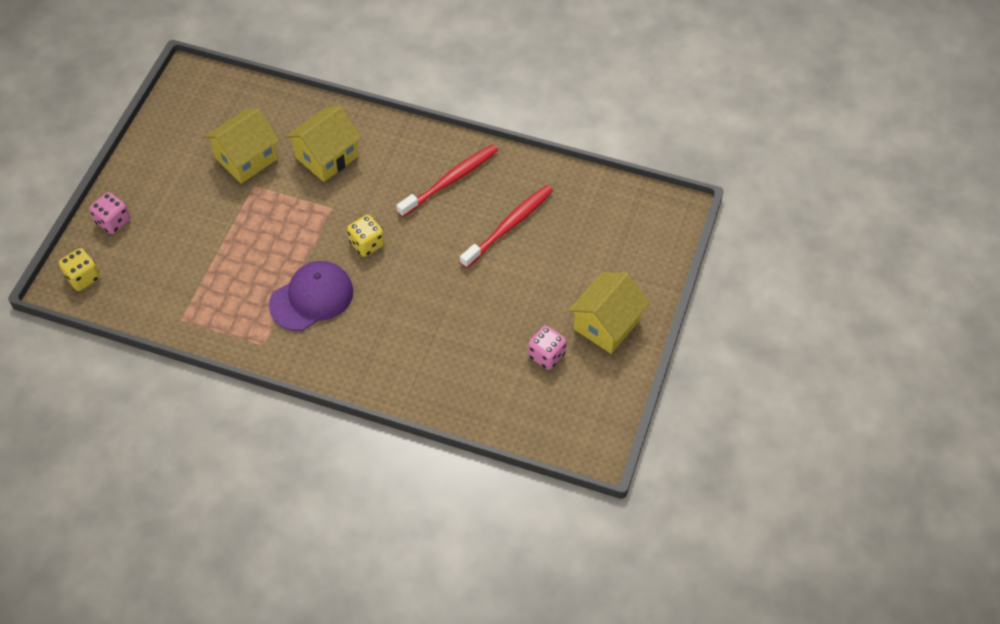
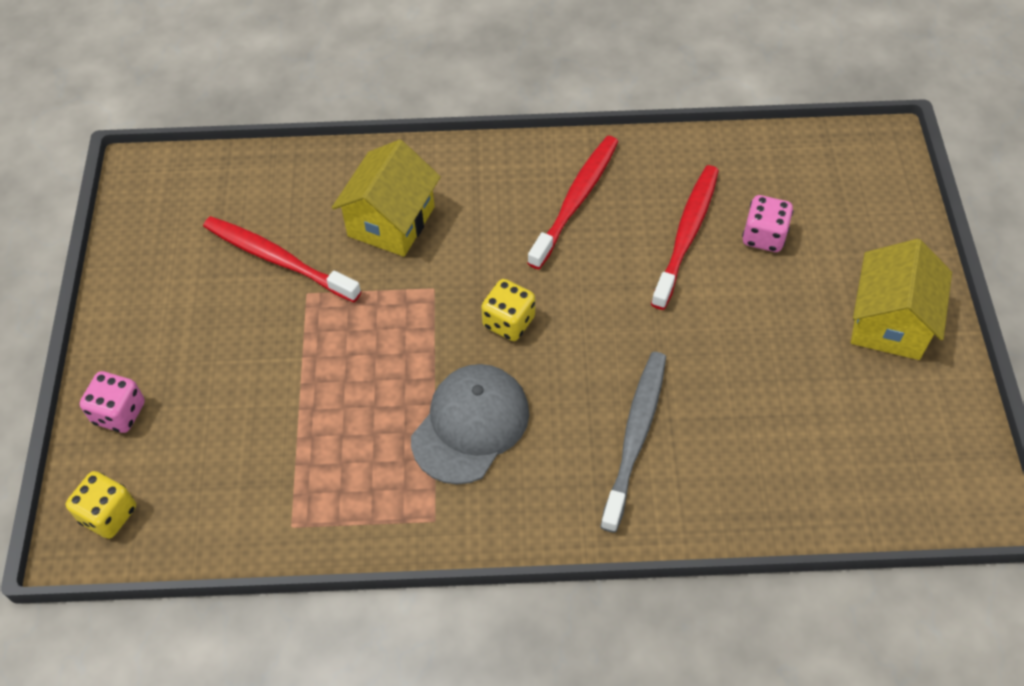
camera: 20 degrees left, 0 degrees up
yellow house [204,108,280,184] -> red toothbrush [203,216,361,302]
purple cap [269,261,353,331] -> grey cap [411,364,529,485]
pink dice [528,326,567,370] -> pink dice moved to [742,195,793,252]
none -> grey toothbrush [600,352,666,533]

